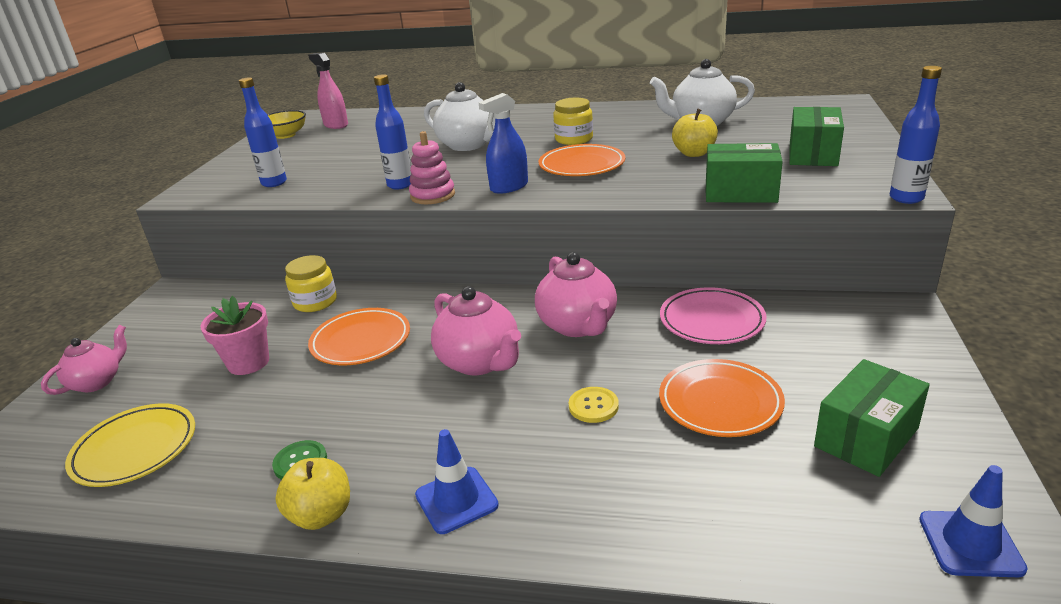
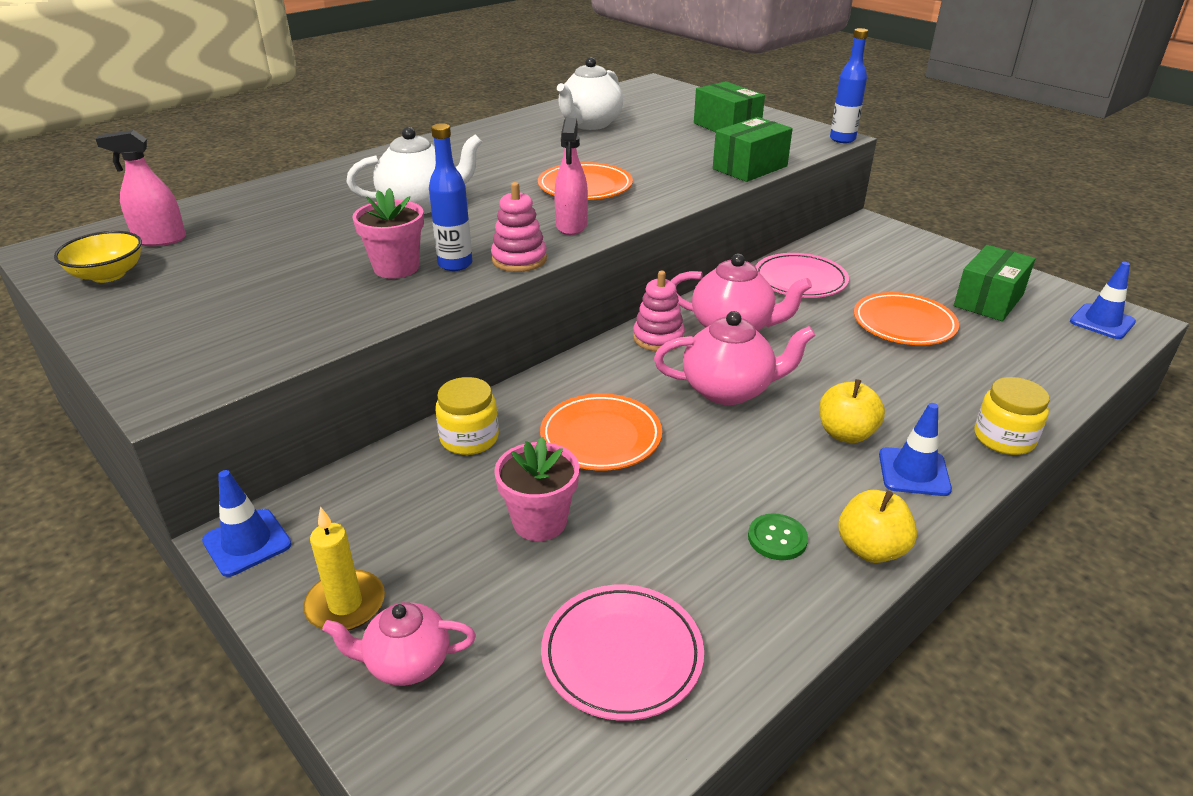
camera: 55 degrees left, 5 degrees up
pink teapot [41,325,127,395] -> pink teapot turned 75 degrees counterclockwise [322,602,476,686]
yellow plate [65,403,195,487] -> pink plate [541,585,704,721]
blue bottle [239,78,287,187] -> none
blue spray bottle [479,93,528,194] -> pink spray bottle [554,118,588,235]
yellow jar [553,98,593,145] -> yellow jar moved to [974,377,1050,455]
yellow button [569,387,619,423] -> none
yellow apple [672,109,718,157] -> yellow apple moved to [819,379,885,443]
green box [814,359,930,477] -> green box turned 45 degrees clockwise [954,245,1035,321]
none -> blue traffic cone [202,470,292,577]
none -> yellow candle [303,506,385,631]
none -> pink flower pot [352,188,424,279]
none -> pink stacking toy [633,271,685,351]

